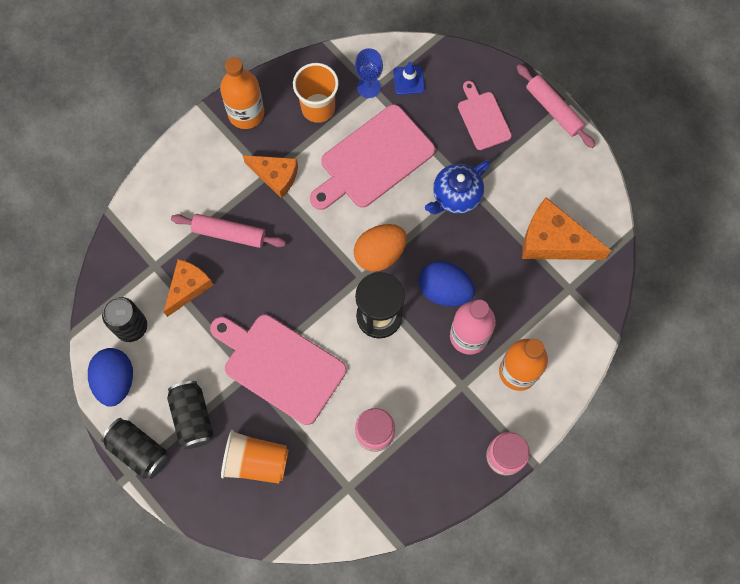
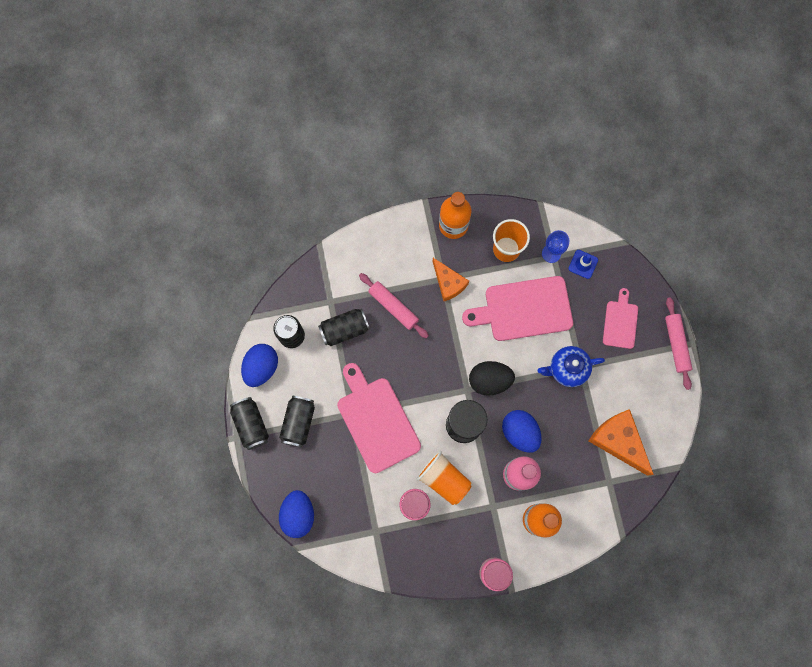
camera: 30 degrees right, 5 degrees up
orange cheese [164,259,213,317] -> black can [318,309,370,346]
orange cup [221,430,289,484] -> orange cup moved to [416,451,472,505]
orange egg [354,224,407,272] -> black egg [469,361,515,396]
none -> blue egg [279,490,314,538]

